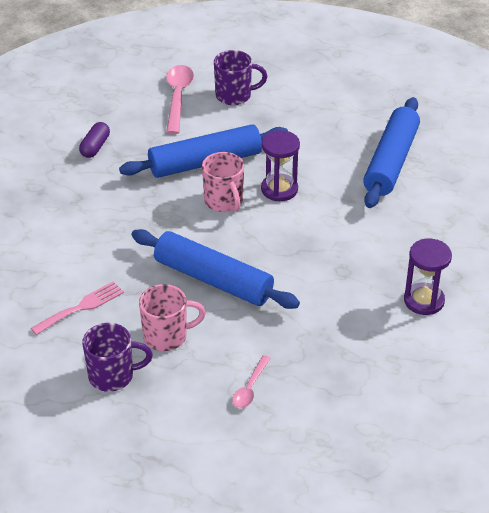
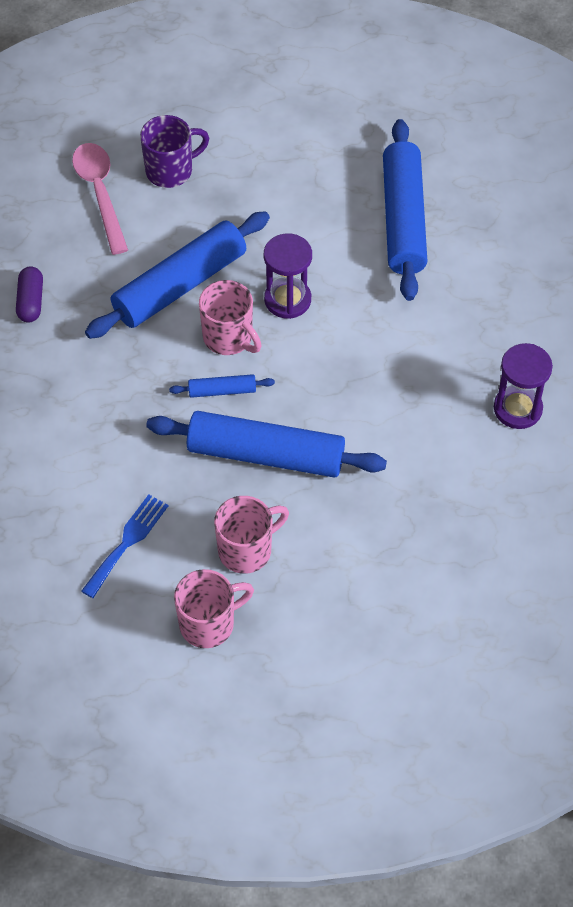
camera: 20 degrees left, 15 degrees up
pink fork [31,281,124,335] -> blue fork [81,494,168,598]
purple mug [82,323,153,392] -> pink mug [174,569,254,648]
pink spoon [232,355,271,408] -> none
none -> blue rolling pin [169,374,275,398]

